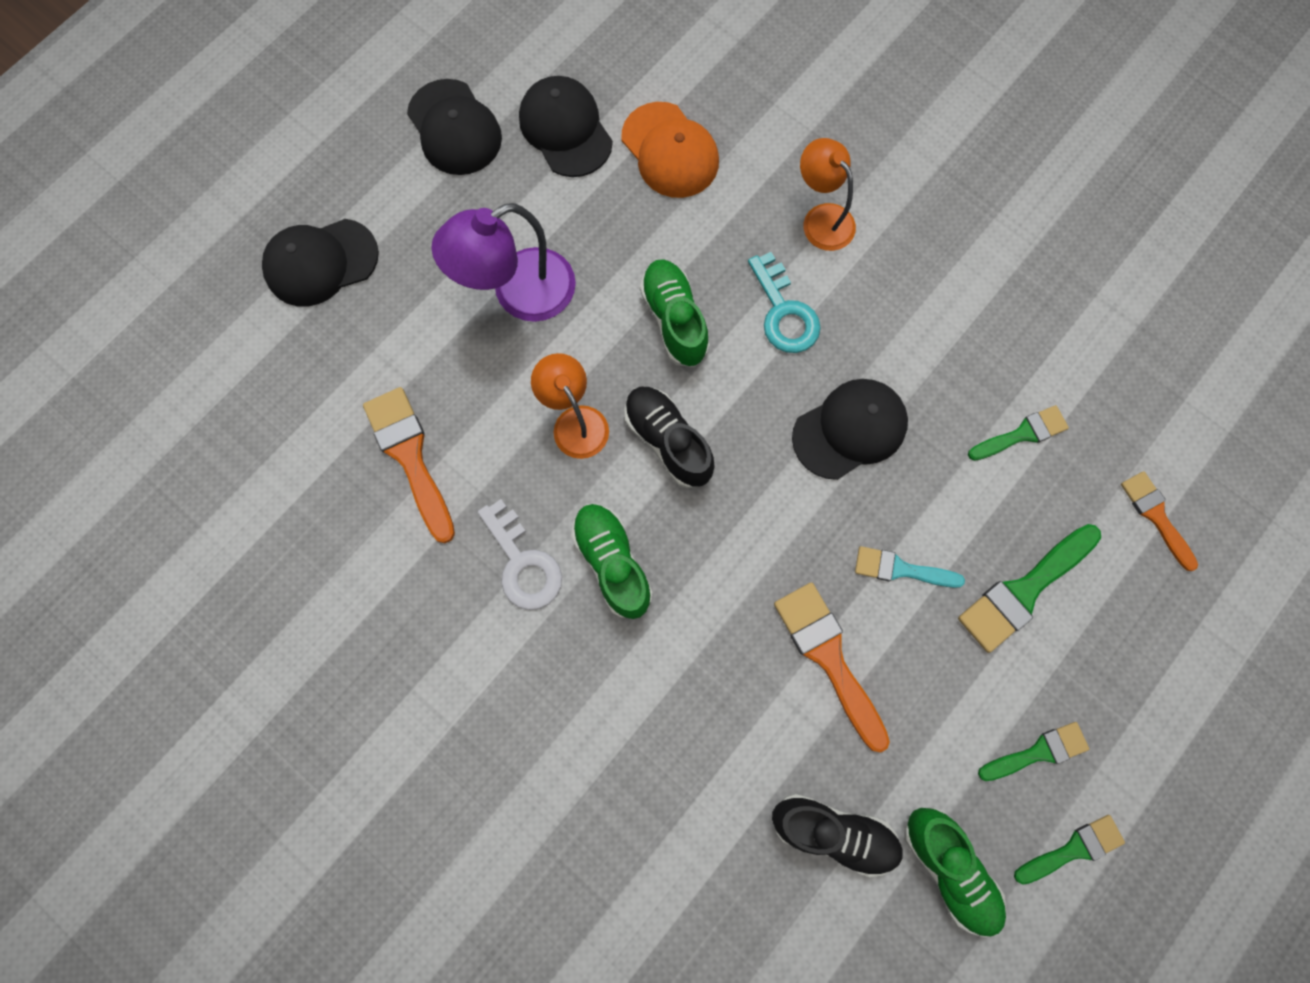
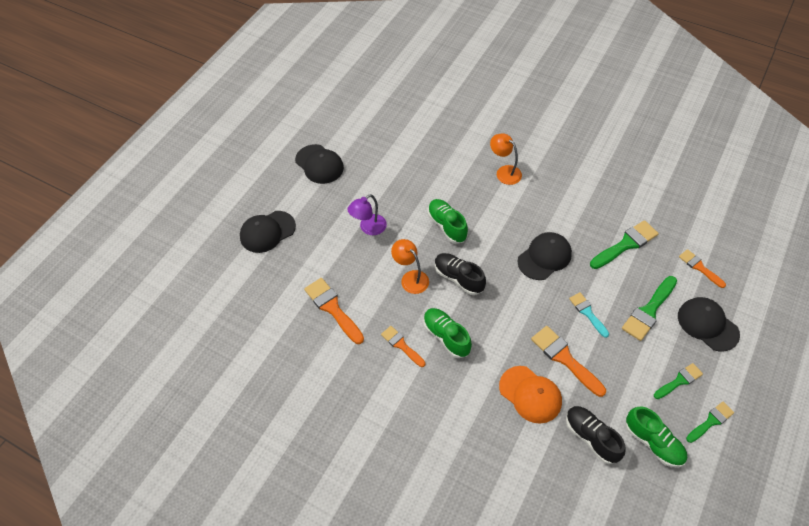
camera: 10 degrees left, 20 degrees down
purple lamp [431,203,576,322] -> purple lamp [347,194,387,235], size x0.66
white key [478,499,562,610] -> orange brush [381,326,425,367]
black cap [519,76,613,177] -> black cap moved to [678,297,740,352]
orange cap [622,102,719,198] -> orange cap moved to [499,366,562,424]
turquoise key [748,252,821,353] -> none
black shoe [772,793,903,878] -> black shoe turned 135 degrees counterclockwise [566,406,626,464]
turquoise brush [855,546,965,588] -> turquoise brush turned 60 degrees clockwise [569,292,609,338]
green brush [968,405,1069,461] -> green brush [590,220,659,269], size x1.59

